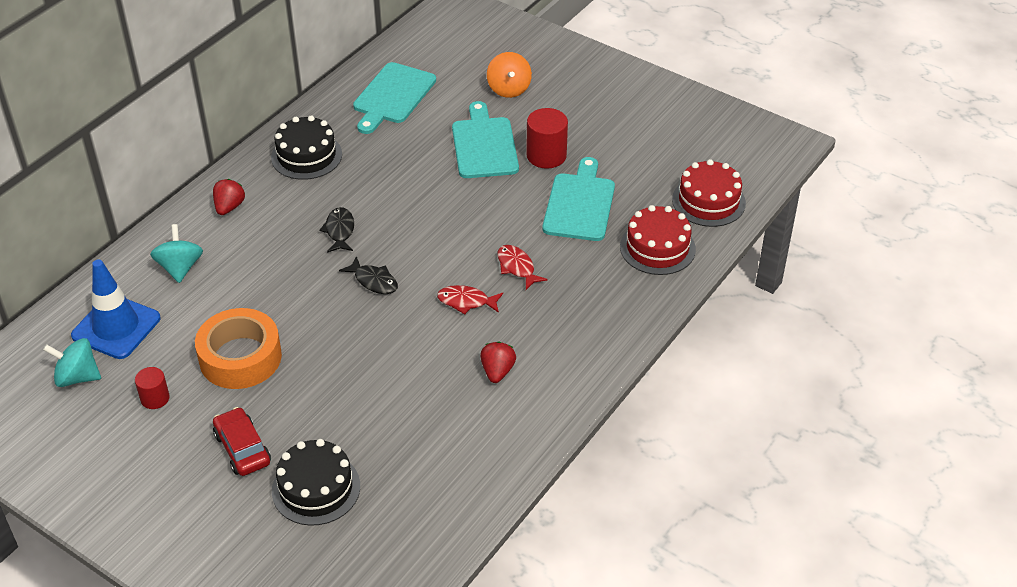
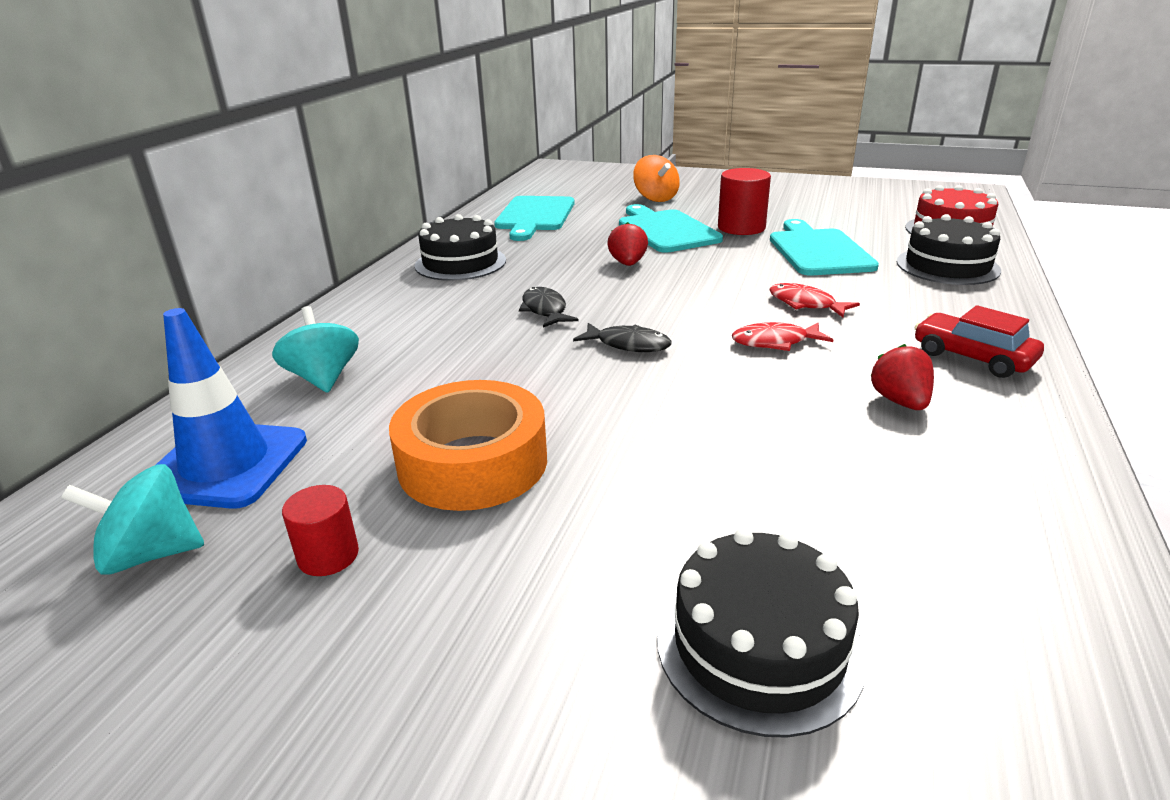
camera: 15 degrees left, 15 degrees down
red strawberry [213,179,245,215] -> red strawberry moved to [607,222,648,266]
red car [213,407,271,476] -> red car moved to [914,305,1044,378]
red cake [620,205,696,275] -> black cake [896,214,1001,285]

